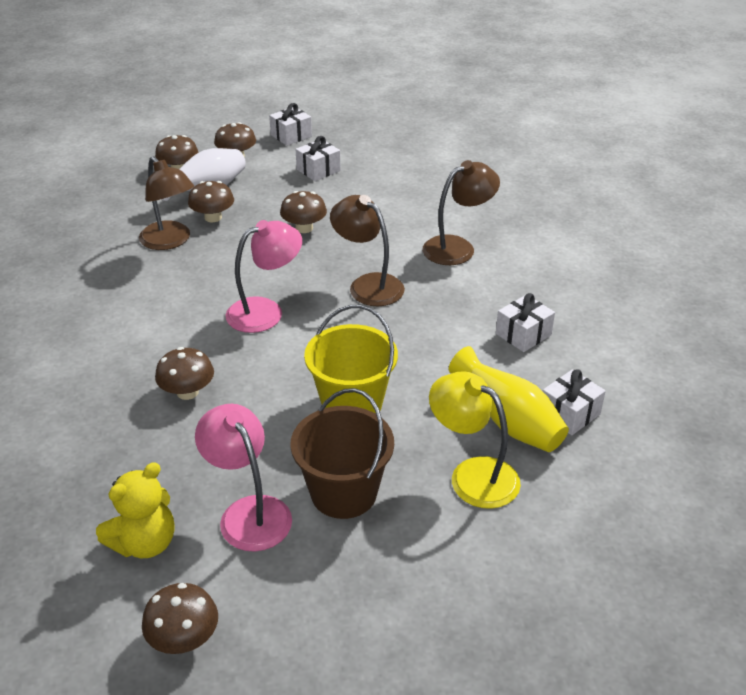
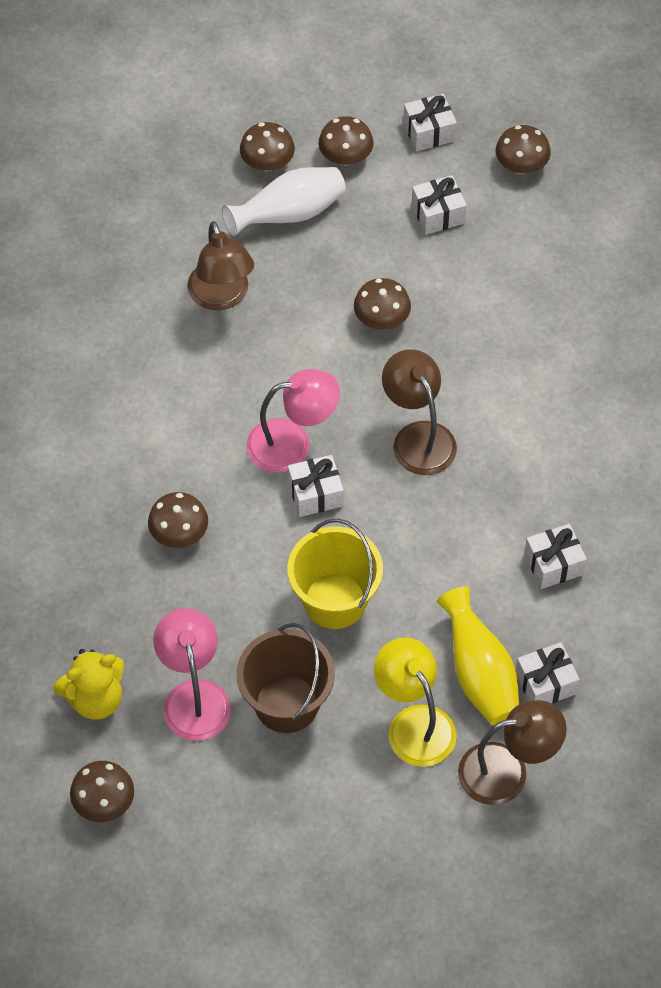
camera: 20 degrees right, 20 degrees up
brown mushroom [188,181,234,222] -> brown mushroom moved to [496,125,551,174]
brown lamp [422,160,500,265] -> brown lamp moved to [458,700,567,805]
none -> white gift [288,455,344,517]

